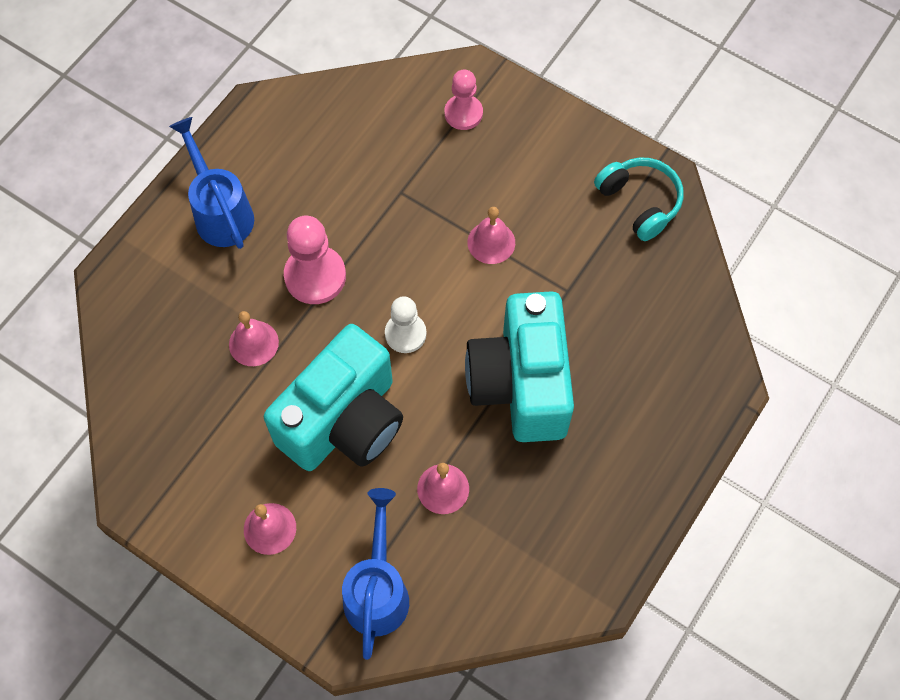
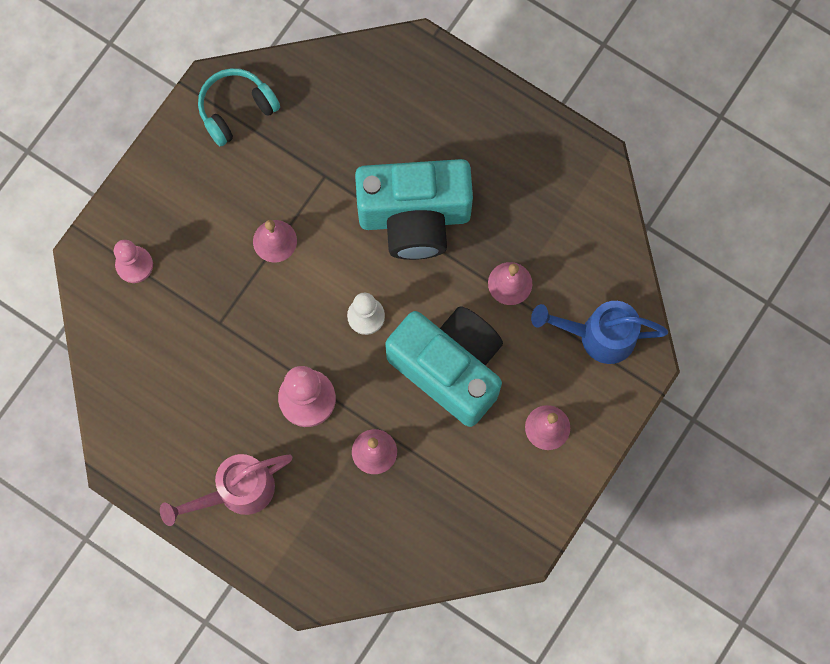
camera: 90 degrees left, 10 degrees up
blue watering can [169,117,254,249] -> pink watering can [160,454,292,526]

